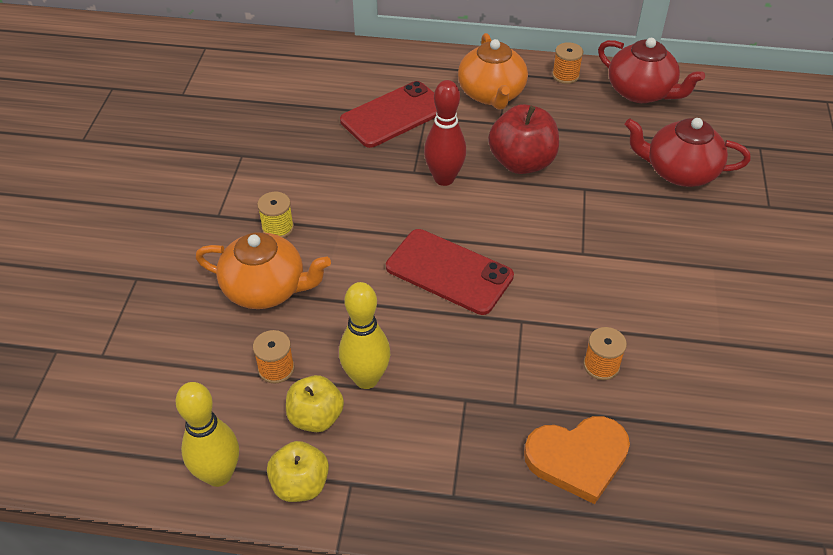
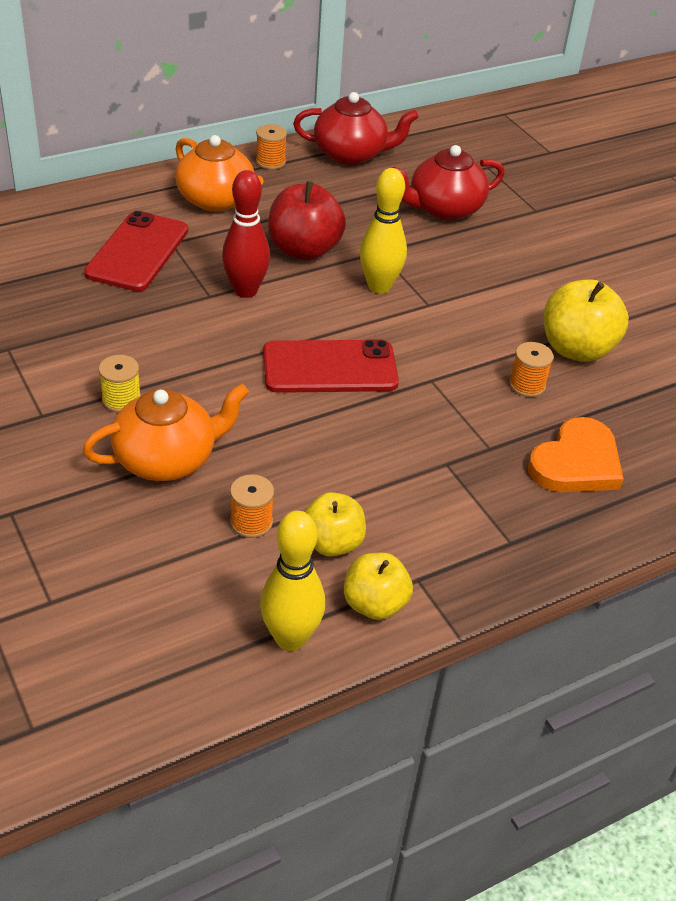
camera: 40 degrees left, 5 degrees down
yellow bowling pin [339,282,390,389] -> yellow bowling pin moved to [360,168,407,294]
none -> yellow apple [544,280,629,362]

